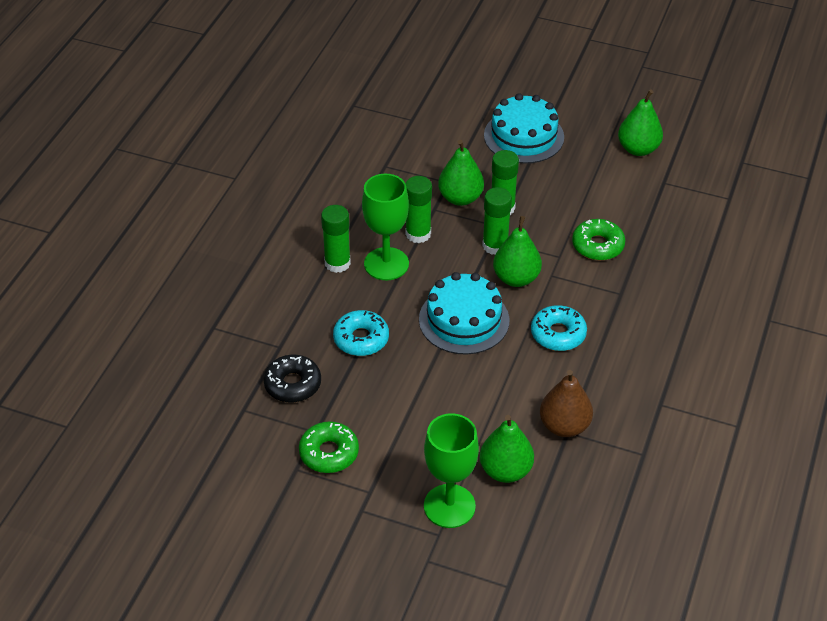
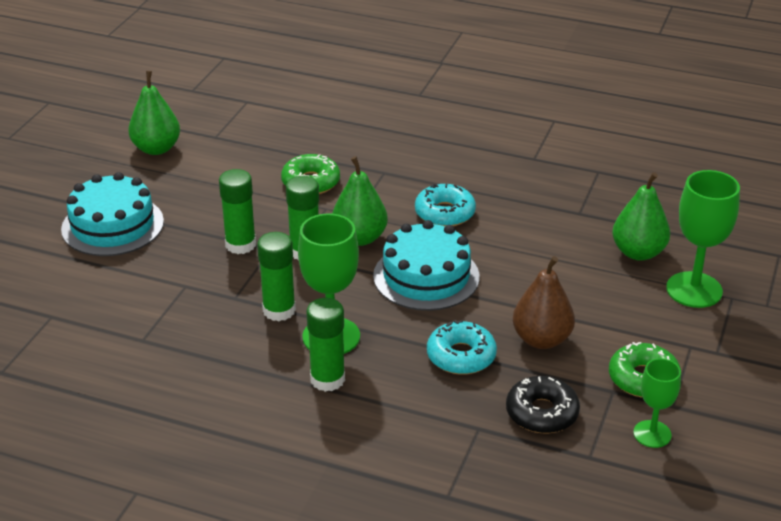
camera: 90 degrees left, 10 degrees down
green pear [438,140,484,206] -> none
brown pear [540,370,593,437] -> brown pear moved to [513,256,575,349]
none -> green goblet [633,358,681,448]

